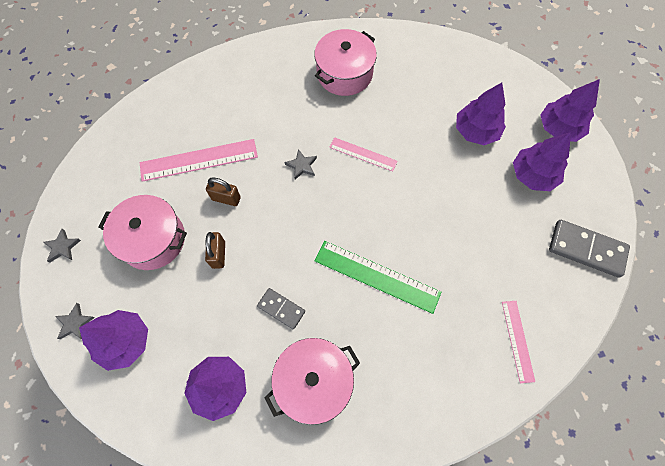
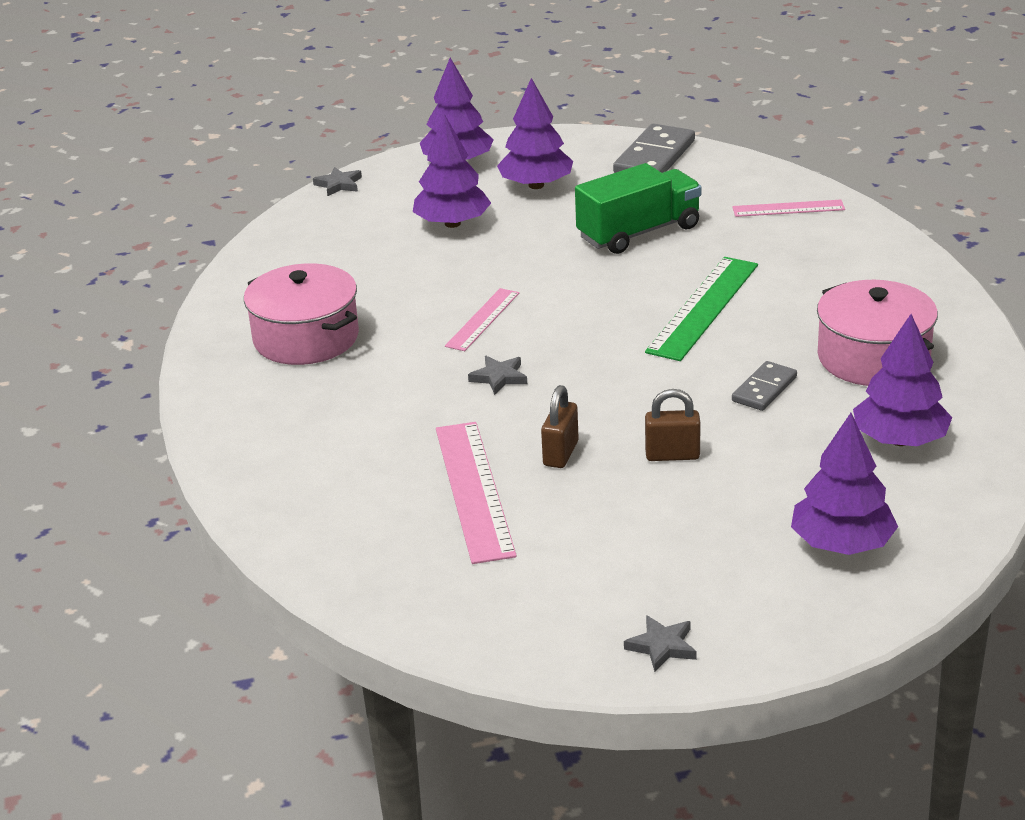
camera: 85 degrees left, 35 degrees down
grey star [55,303,95,339] -> grey star moved to [313,167,362,196]
pink pot [99,195,187,270] -> none
none -> green truck [575,163,701,254]

